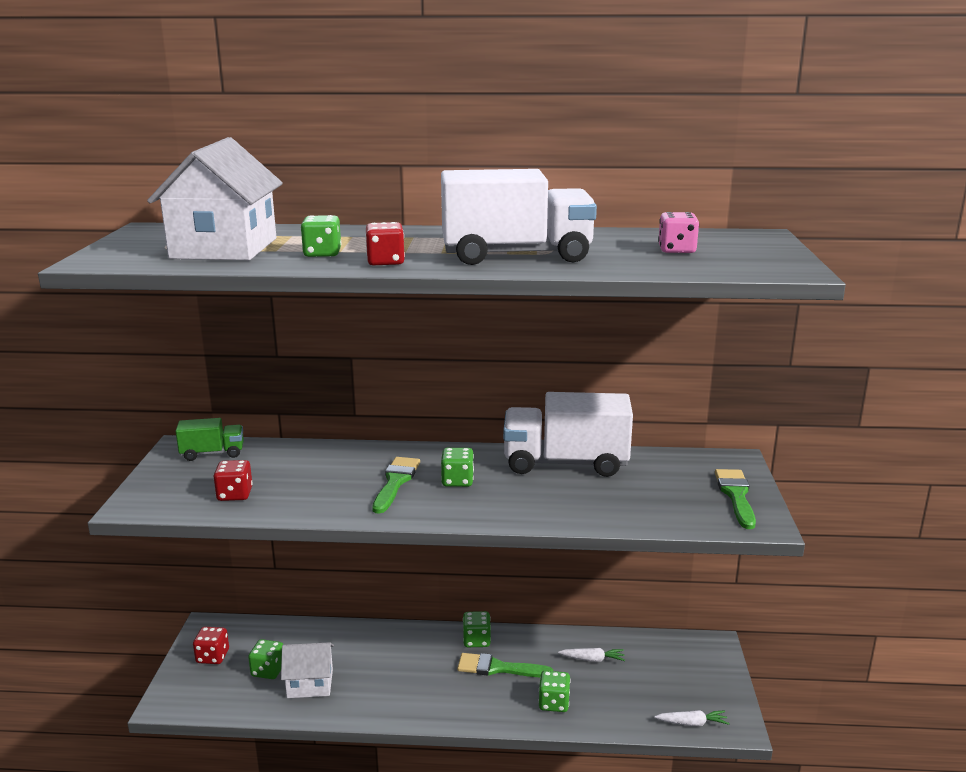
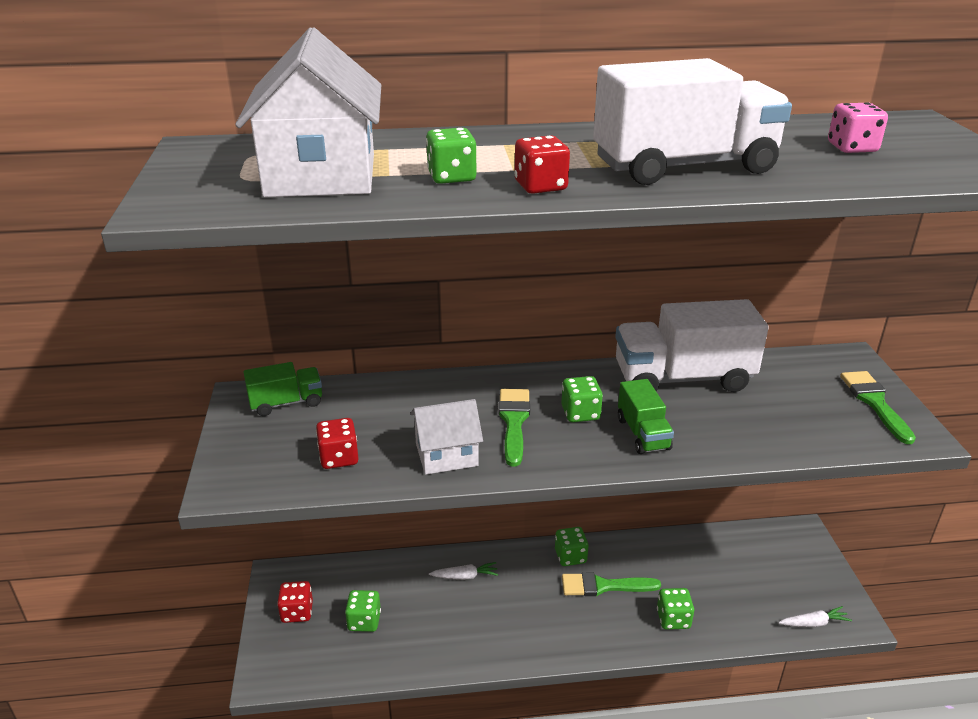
camera: 10 degrees left, 10 degrees up
white house [281,642,334,698] -> white house moved to [410,399,483,475]
white carrot [558,648,625,662] -> white carrot moved to [429,562,498,580]
none -> green truck [618,379,674,454]

